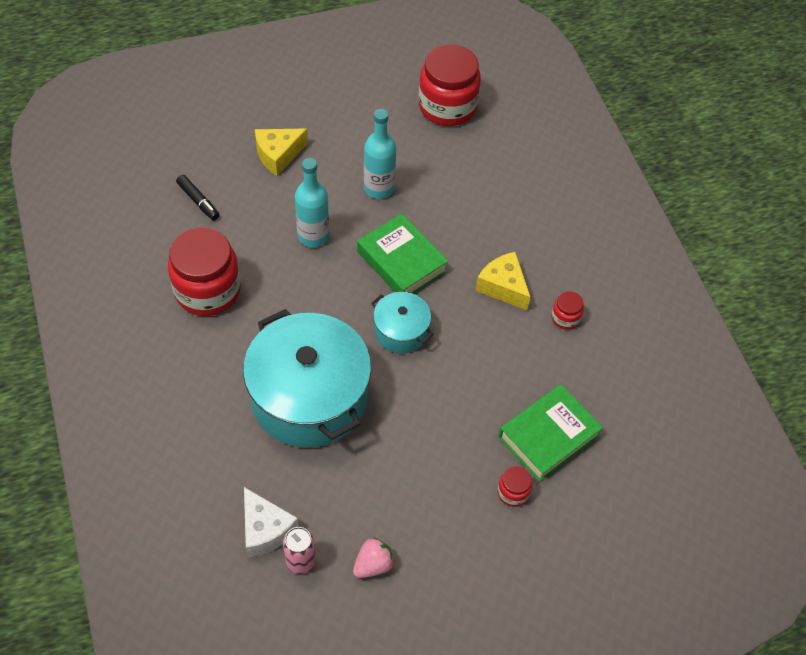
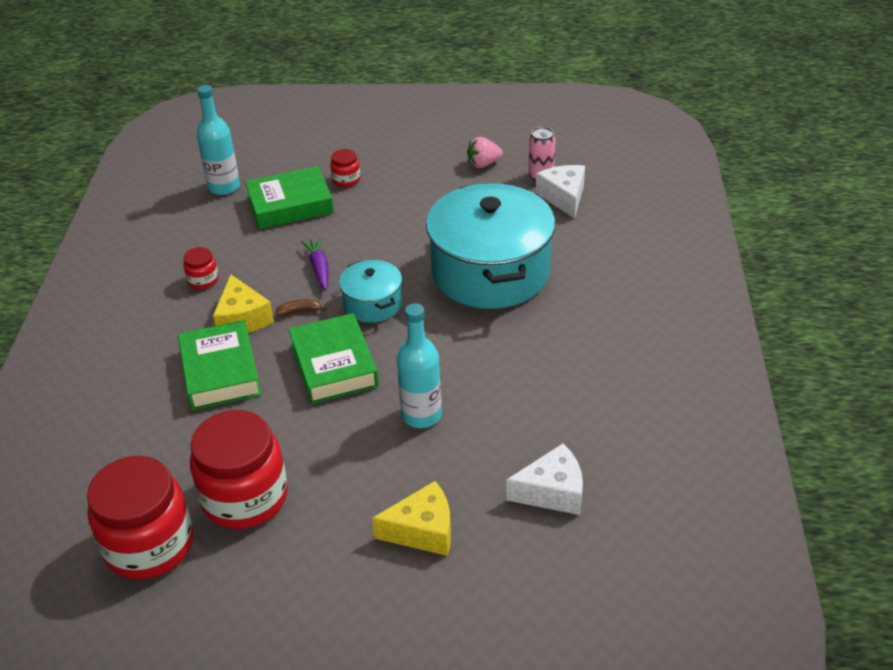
camera: 155 degrees left, 15 degrees down
red jar [168,227,241,316] -> red jar moved to [190,410,288,529]
black marker [176,175,220,221] -> white cheese [506,444,583,515]
turquoise bottle [364,109,396,199] -> turquoise bottle moved to [197,85,240,195]
none -> green book [178,320,262,410]
none -> brown banana [275,299,326,317]
none -> purple carrot [301,237,329,290]

